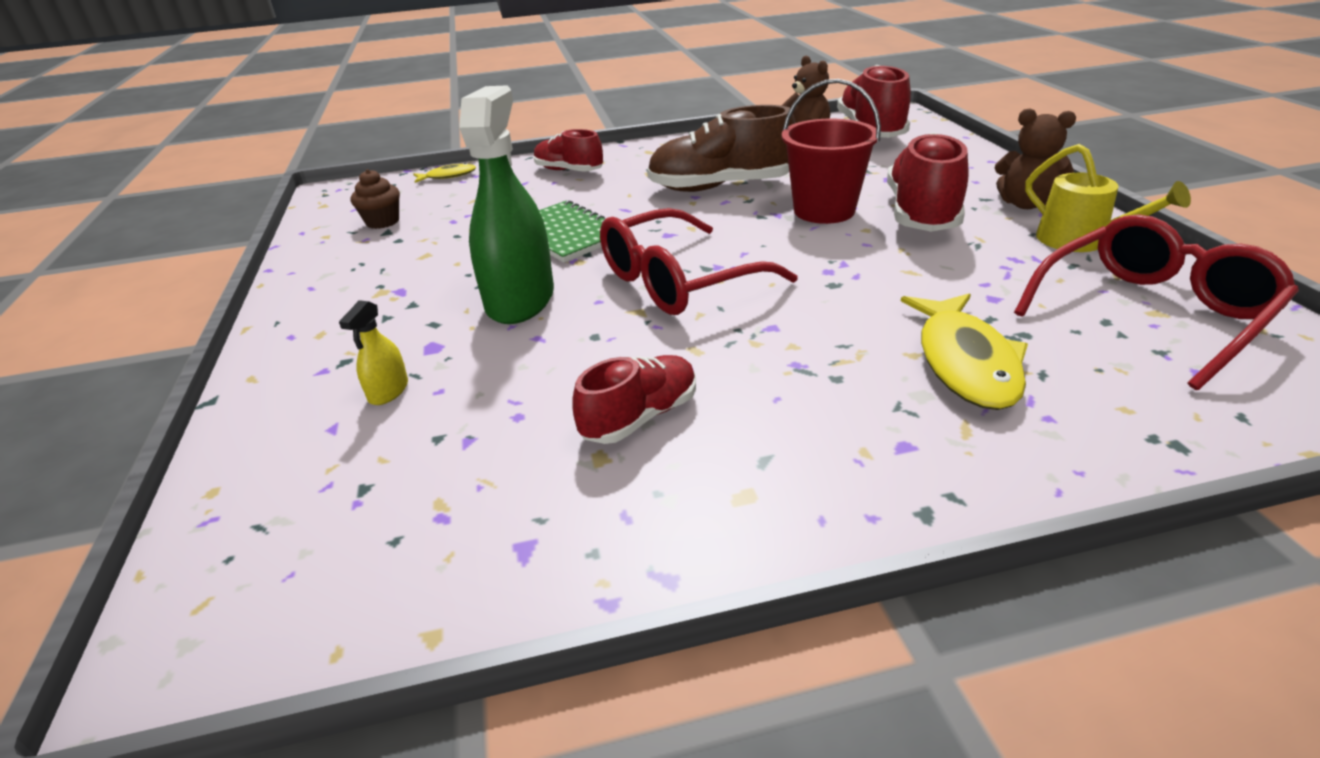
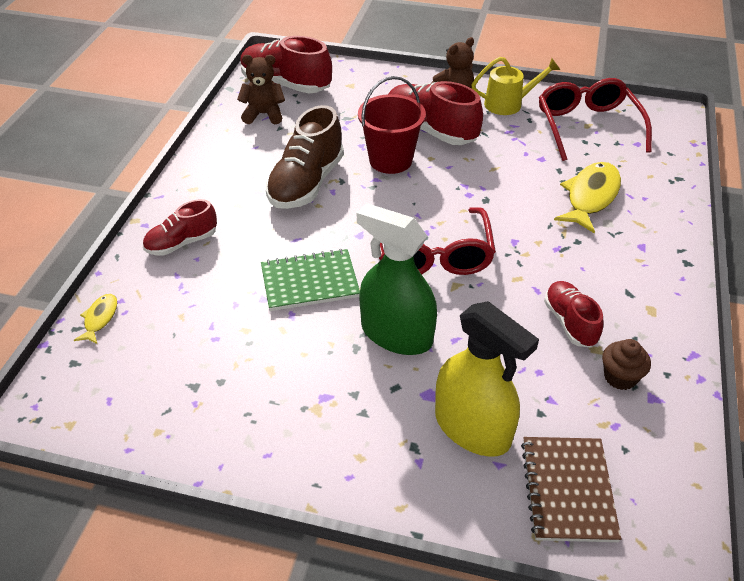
camera: 65 degrees left, 10 degrees up
yellow spray bottle [339,300,408,405] -> yellow spray bottle [435,301,539,457], size x2.35
brown cupcake [351,169,400,229] -> brown cupcake moved to [602,339,651,390]
yellow fish [901,293,1028,410] -> yellow fish turned 90 degrees counterclockwise [554,162,621,234]
none -> brown notebook [521,437,621,542]

